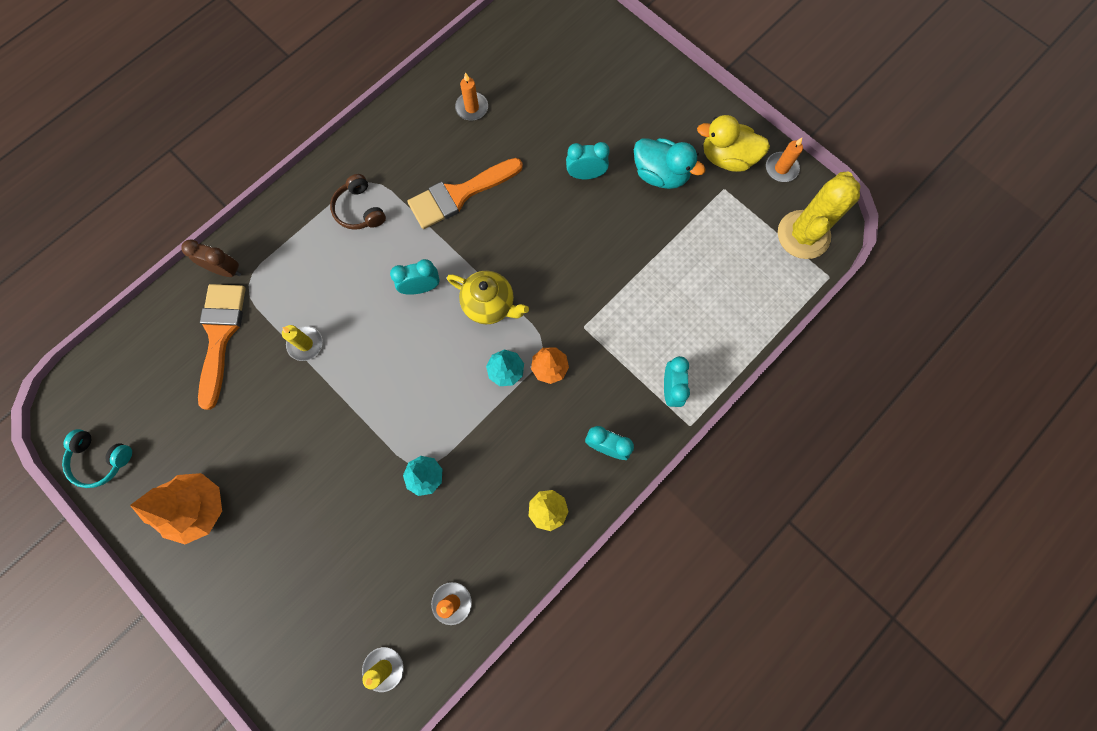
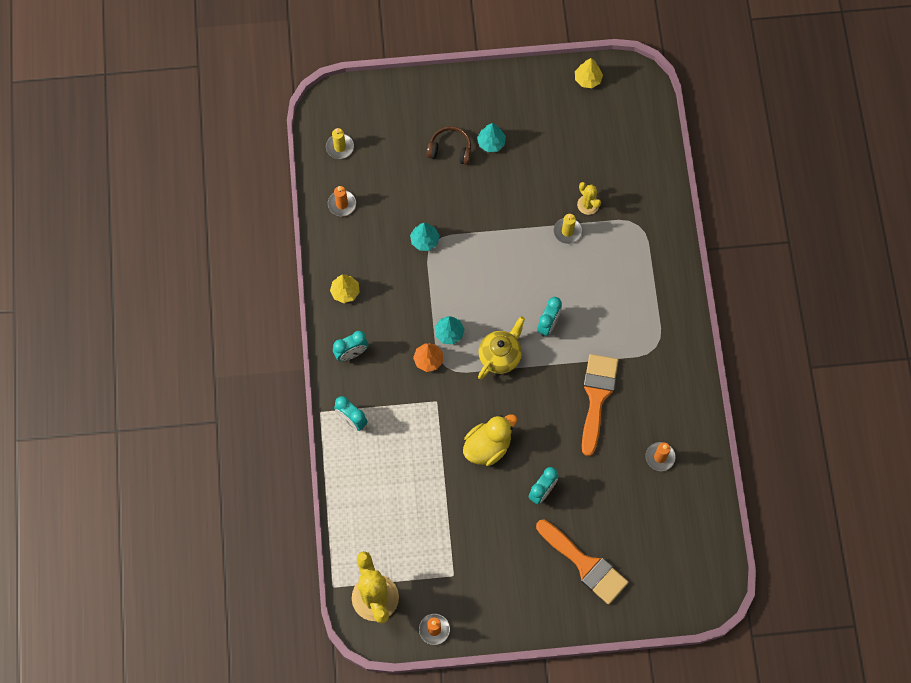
camera: 130 degrees right, 5 degrees down
turquoise headphones [62,429,132,488] -> yellow tree [575,58,603,88]
orange tree [130,473,222,544] -> none
brown clock [181,240,241,277] -> none
orange brush [198,284,246,410] -> orange brush moved to [536,520,629,605]
brown headphones [330,174,386,230] -> brown headphones moved to [427,126,471,165]
yellow teapot [447,271,529,324] -> yellow teapot turned 150 degrees clockwise [478,316,525,379]
turquoise duck [634,138,706,189] -> none
yellow duck [697,115,770,172] -> yellow duck moved to [463,414,517,466]
none -> turquoise tree [477,123,506,152]
none -> yellow cactus [577,182,601,215]

